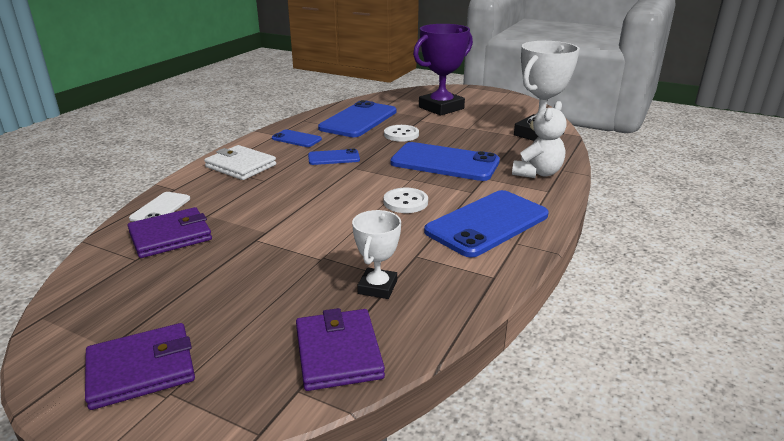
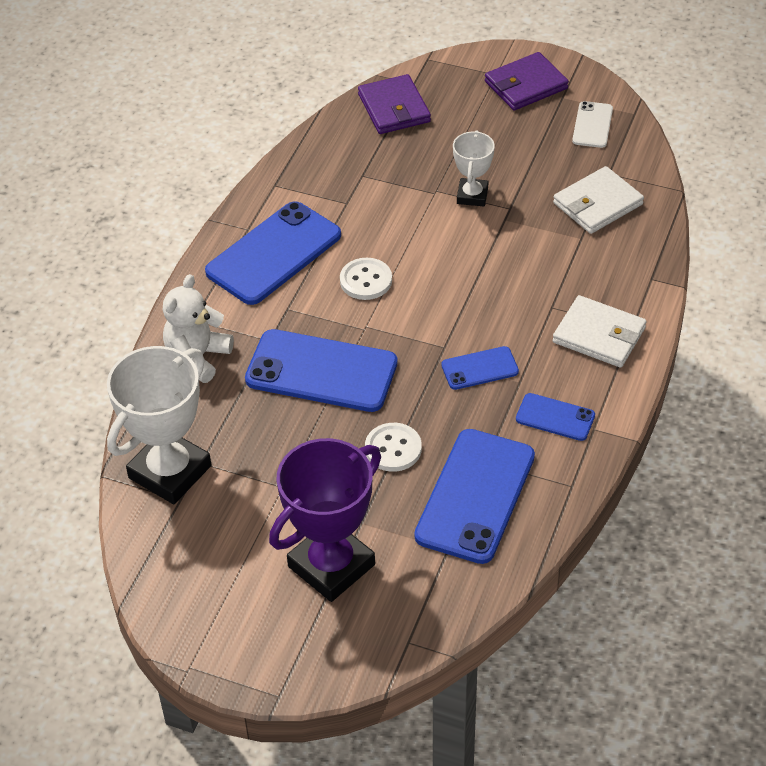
camera: 175 degrees right, 20 degrees up
purple wallet [127,207,212,258] -> white wallet [553,166,644,234]
white phone [129,192,190,222] -> white phone moved to [572,101,613,148]
white trophy [352,210,401,299] -> white trophy moved to [453,130,495,206]

